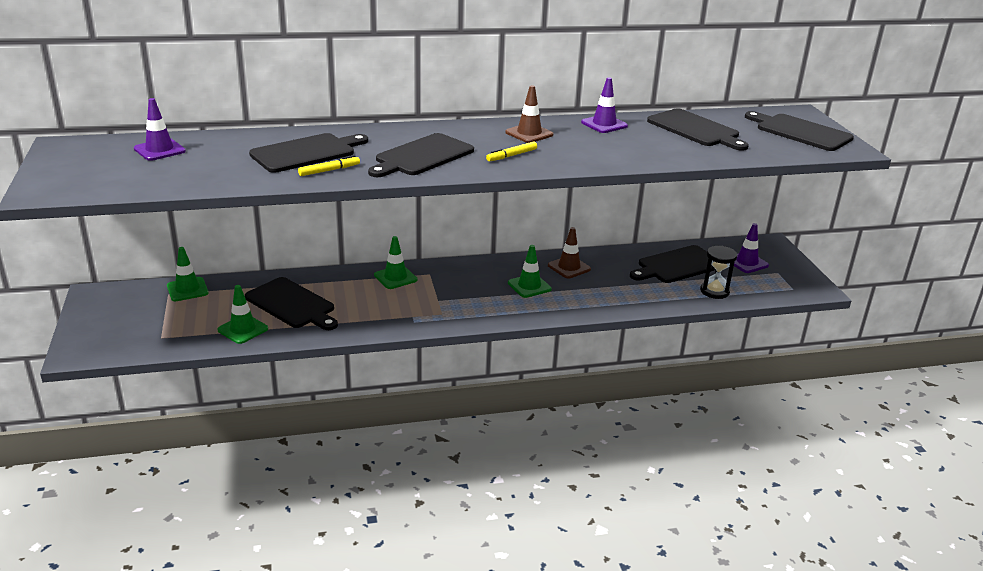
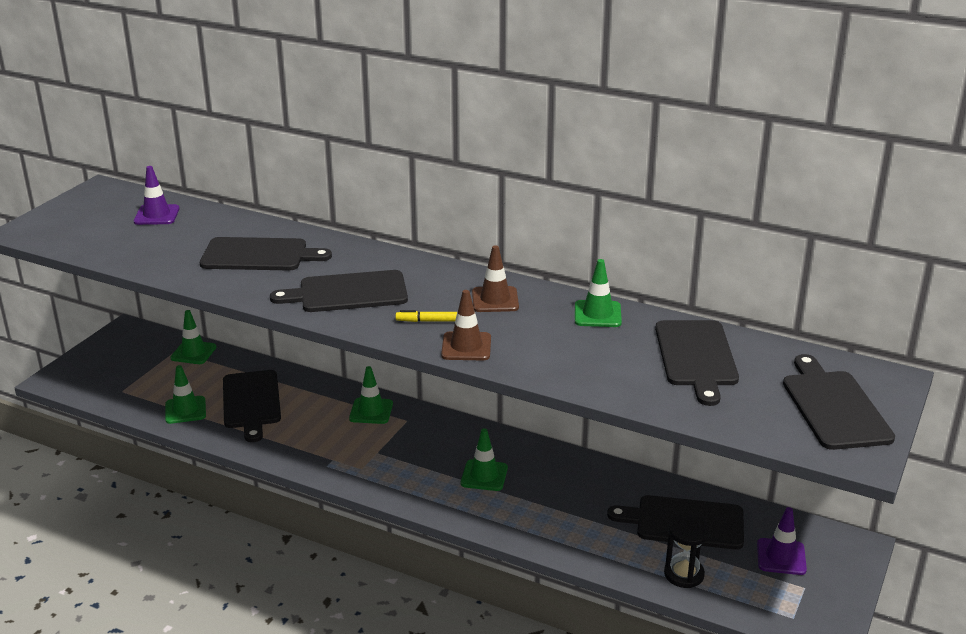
camera: 40 degrees right, 0 degrees up
yellow marker [298,155,360,176] -> none
brown traffic cone [548,227,591,279] -> brown traffic cone moved to [441,290,491,360]
purple traffic cone [581,77,628,133] -> green traffic cone [575,259,622,327]

